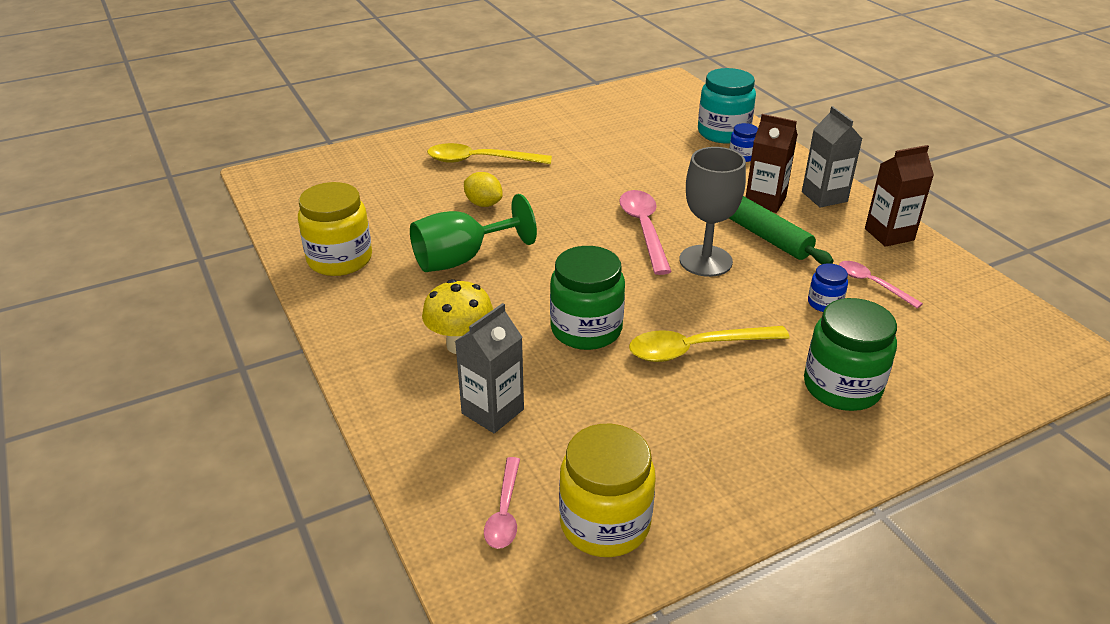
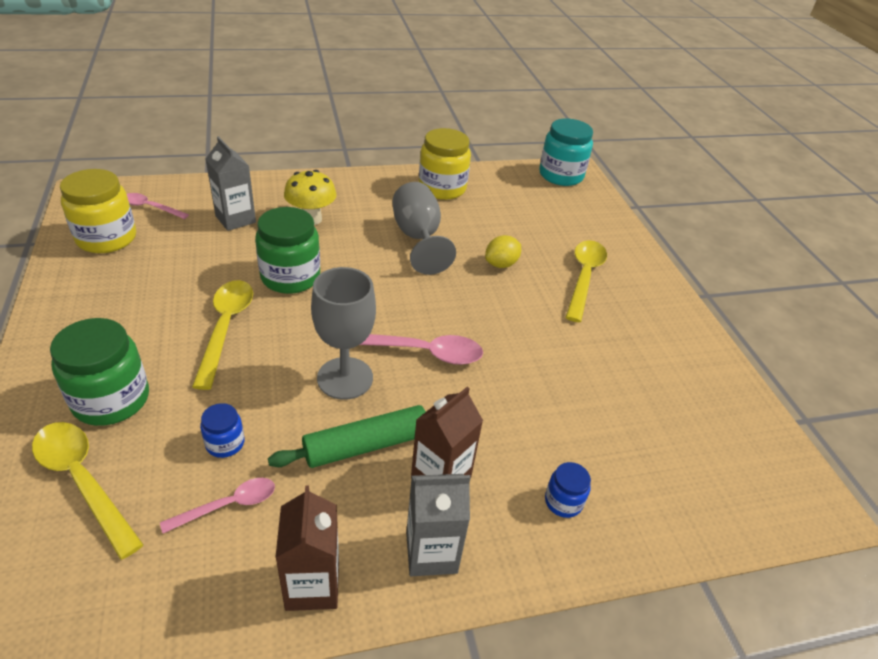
camera: 100 degrees right, 5 degrees up
green goblet [410,194,537,272] -> grey goblet [393,182,456,275]
turquoise jar [698,68,756,143] -> turquoise jar moved to [539,119,593,186]
none -> yellow spoon [32,422,144,560]

